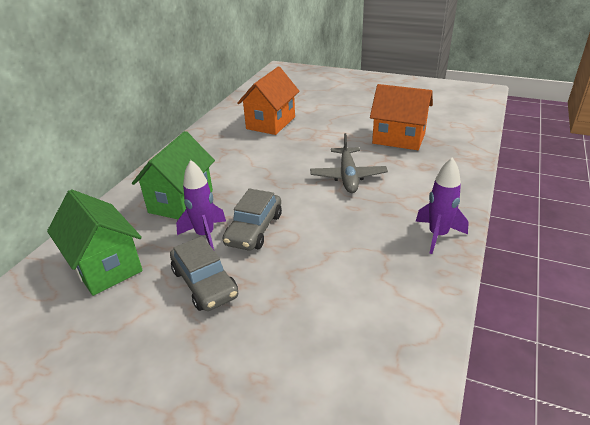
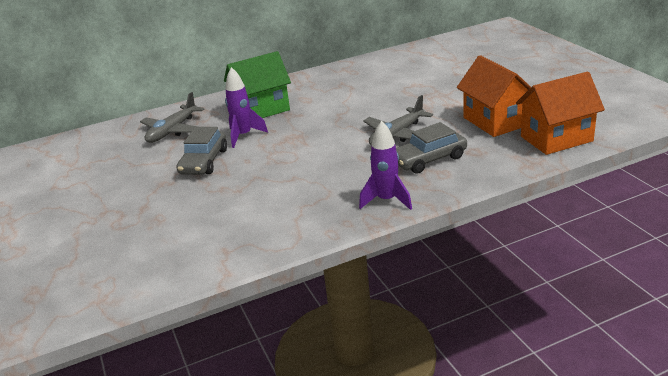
camera: 45 degrees right, 5 degrees down
green house [47,189,143,296] -> grey plane [140,92,204,143]
grey car [222,188,282,251] -> grey car moved to [396,122,467,174]
orange house [237,67,300,135] -> orange house moved to [516,72,605,155]

